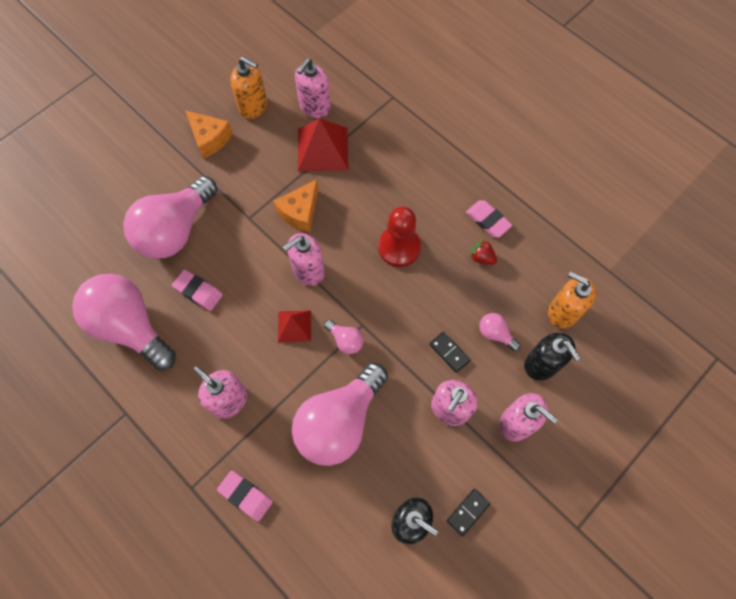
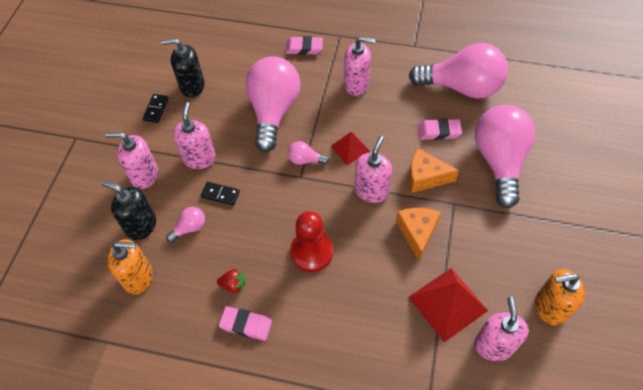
camera: 150 degrees right, 10 degrees down
orange cheese [185,110,233,158] -> orange cheese moved to [409,148,459,193]
pink light bulb [479,313,520,351] -> pink light bulb turned 45 degrees counterclockwise [166,207,205,242]

